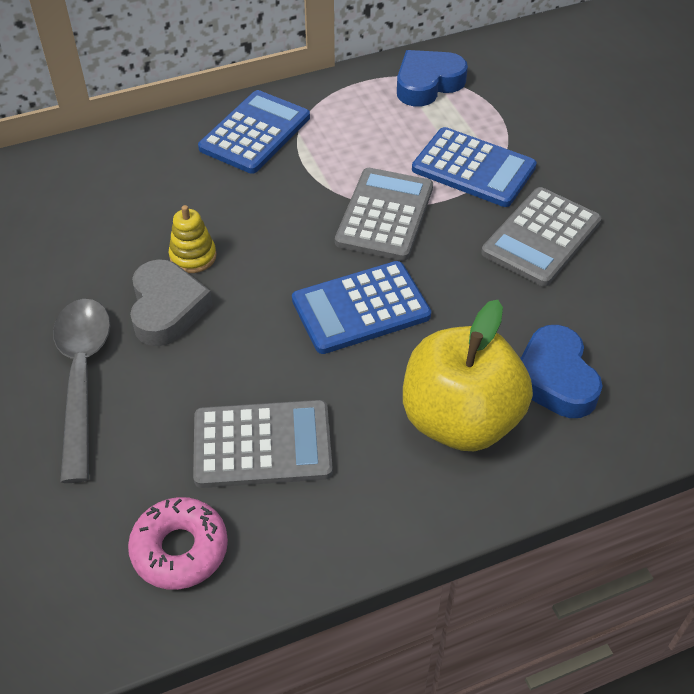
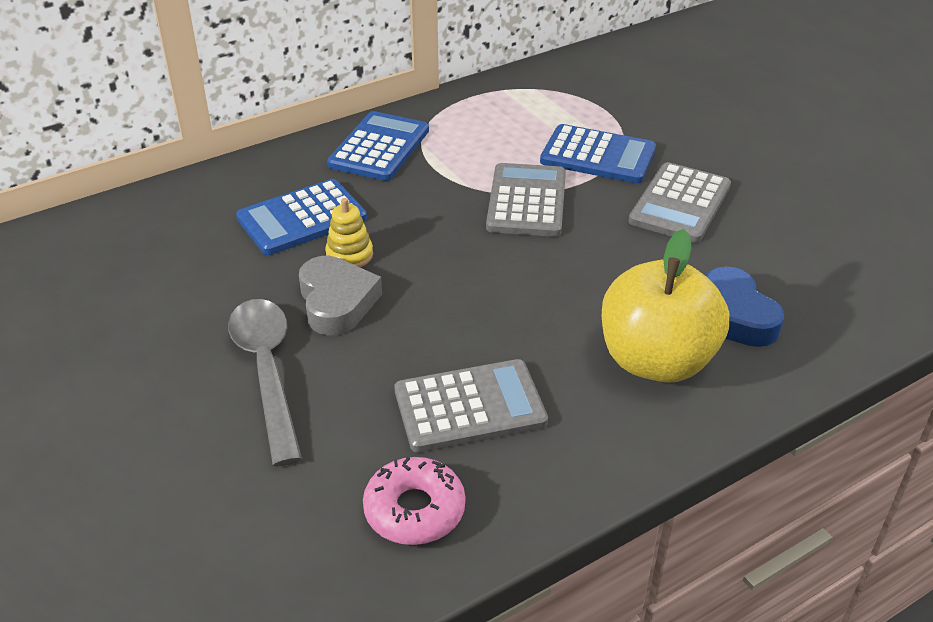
camera: 10 degrees left, 10 degrees down
blue calculator [292,261,431,354] -> blue calculator moved to [236,179,367,255]
blue heart [397,50,468,106] -> none

